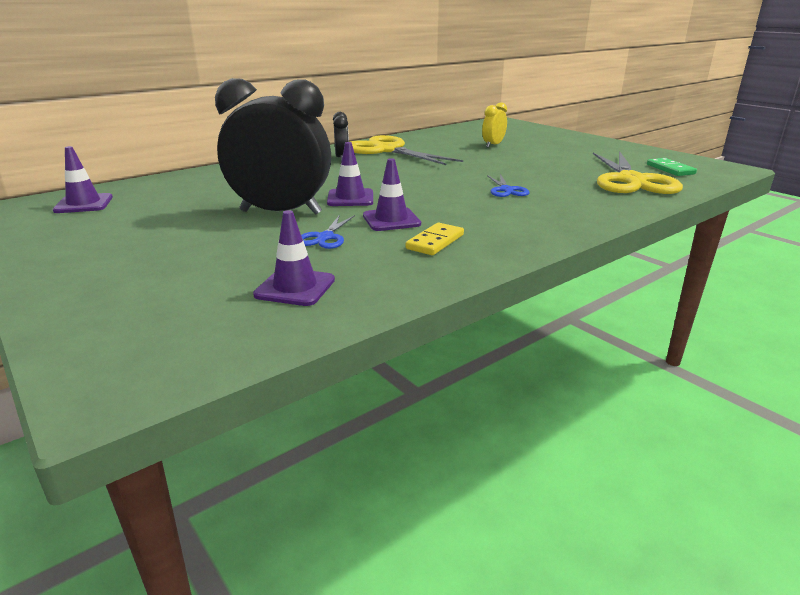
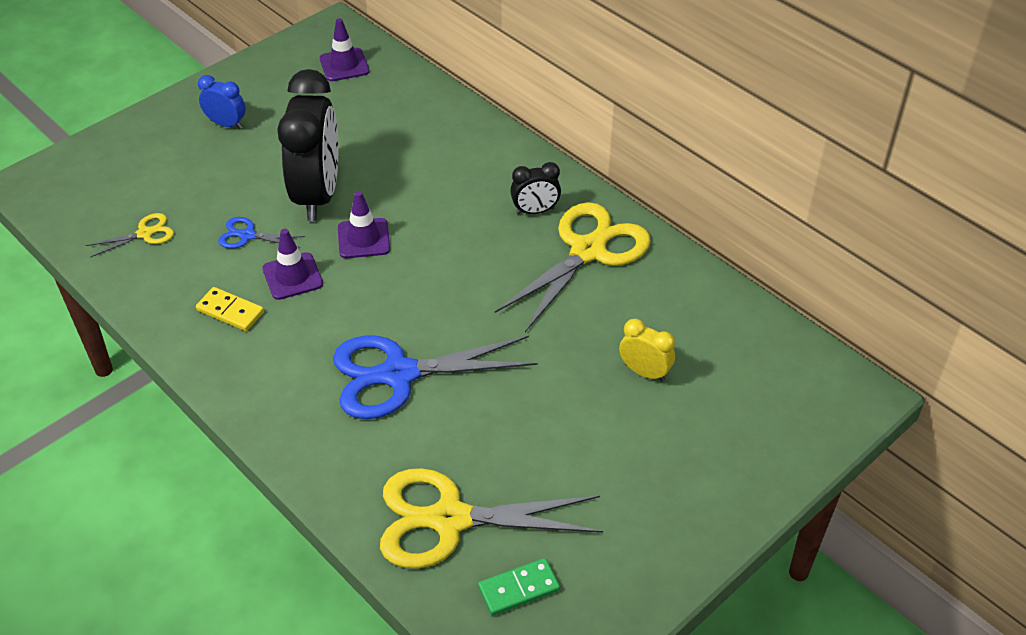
camera: 85 degrees right, 20 degrees up
purple traffic cone [253,210,335,306] -> yellow scissors [85,213,174,258]
blue scissors [487,174,529,197] -> blue scissors [333,336,538,419], size x2.16
none -> blue clock [198,75,246,129]

